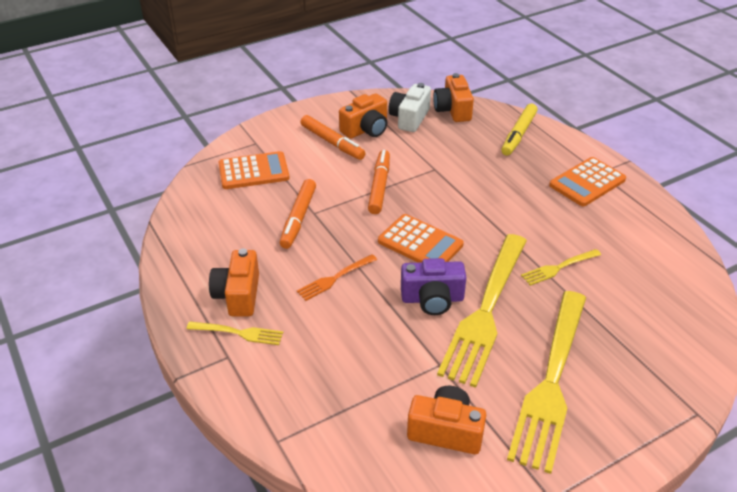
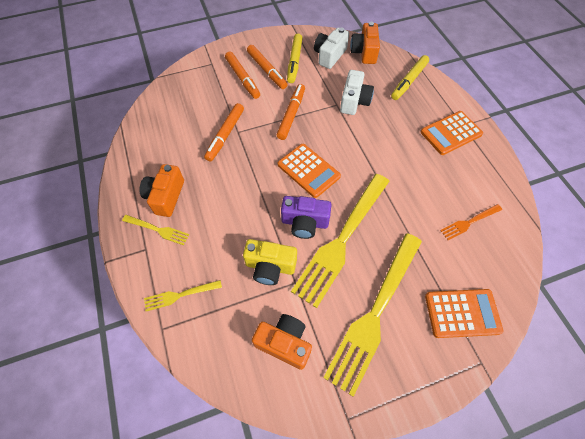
camera: 10 degrees right, 20 degrees up
orange calculator [218,151,290,189] -> orange calculator moved to [425,289,504,338]
orange fork [297,254,377,301] -> orange fork moved to [440,204,502,240]
orange camera [339,93,387,139] -> yellow marker [287,34,303,83]
yellow fork [521,249,601,286] -> yellow fork moved to [144,280,222,311]
none -> orange marker [225,51,260,99]
none -> yellow camera [243,239,297,285]
none -> white camera [340,70,374,115]

